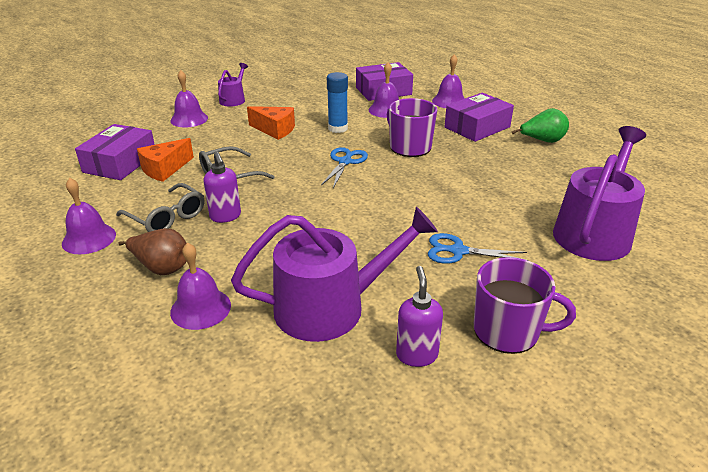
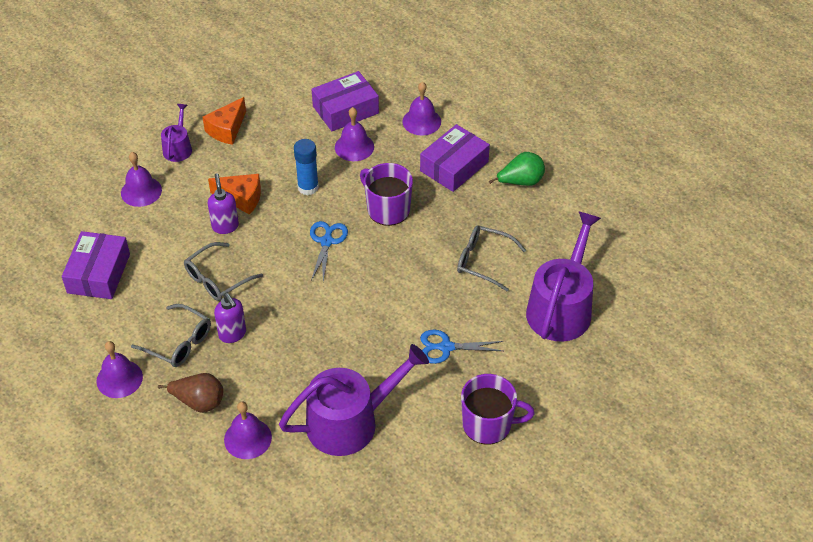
camera: 10 degrees left, 15 degrees up
orange cheese [137,138,194,182] -> orange cheese moved to [203,97,246,145]
purple soap dispenser [396,266,443,367] -> purple soap dispenser moved to [208,173,239,234]
none -> grey glasses [457,226,526,292]

